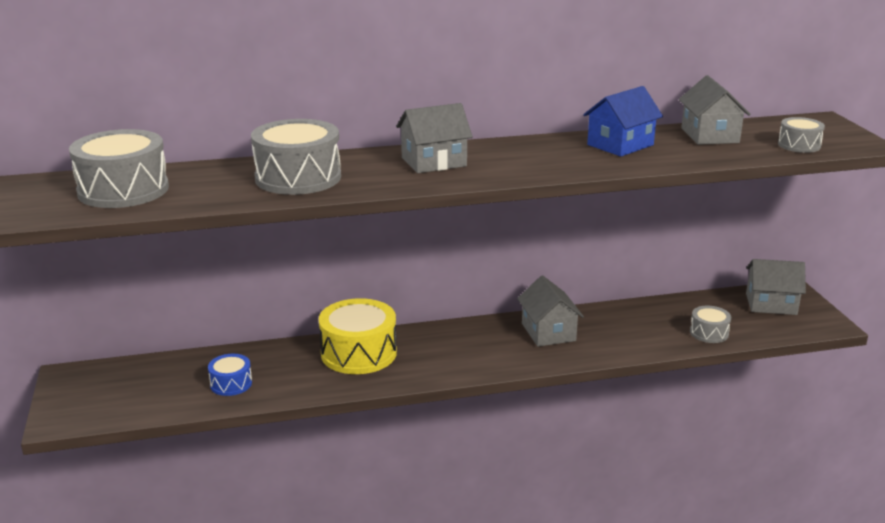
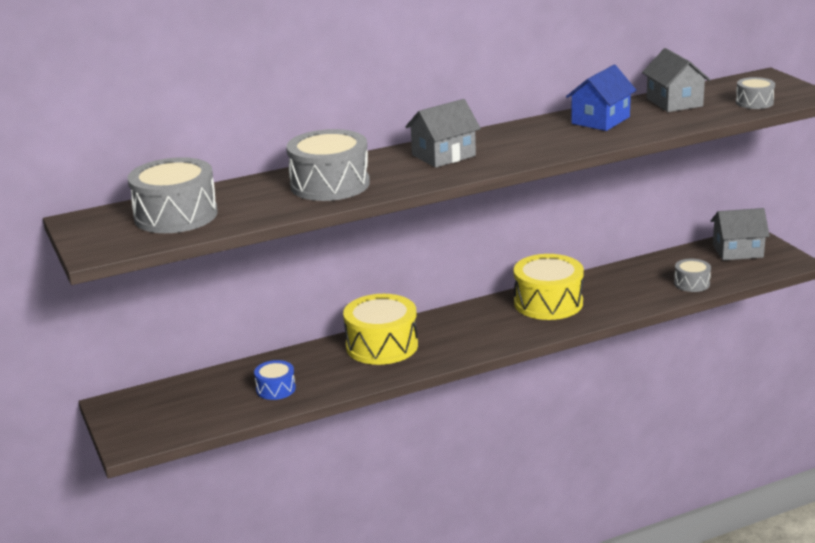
camera: 10 degrees left, 0 degrees up
grey house [517,275,584,347] -> yellow drum [514,254,584,320]

